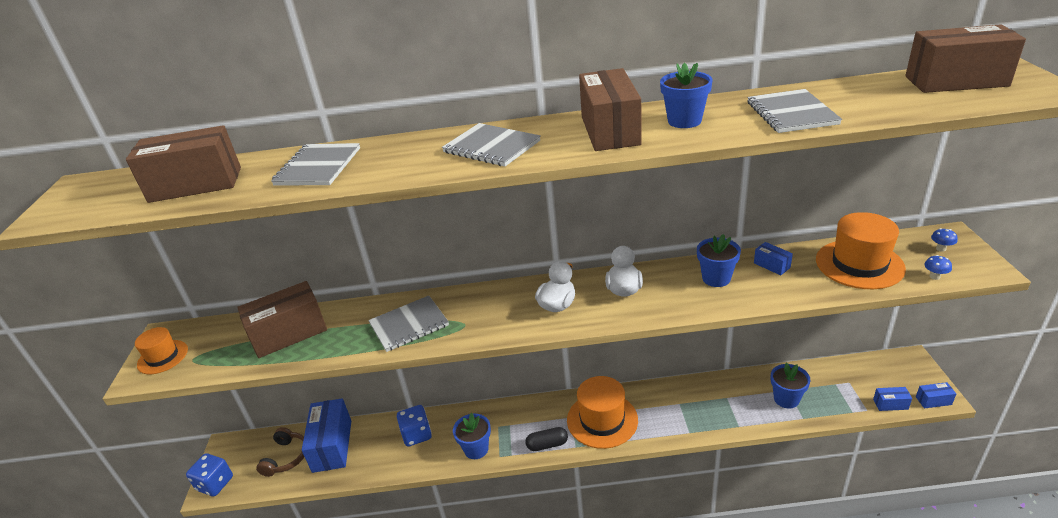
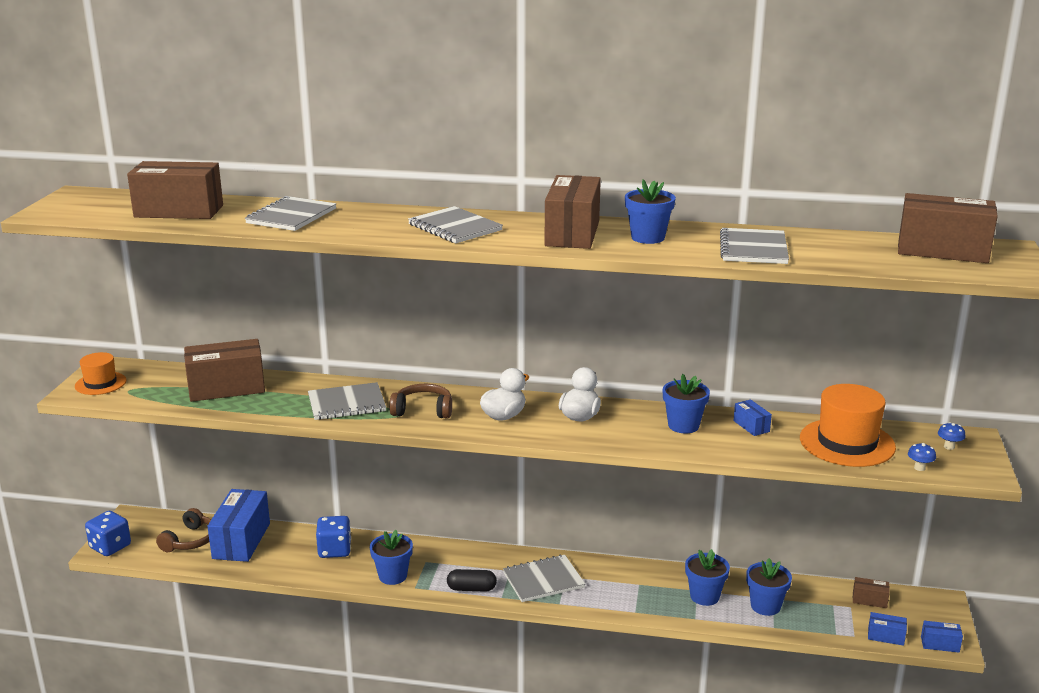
camera: 10 degrees right, 10 degrees down
orange hat [567,376,638,449] -> grey notebook [503,554,585,602]
none -> brown headphones [389,384,452,419]
none -> blue flower pot [685,549,730,606]
none -> brown box [853,577,890,608]

